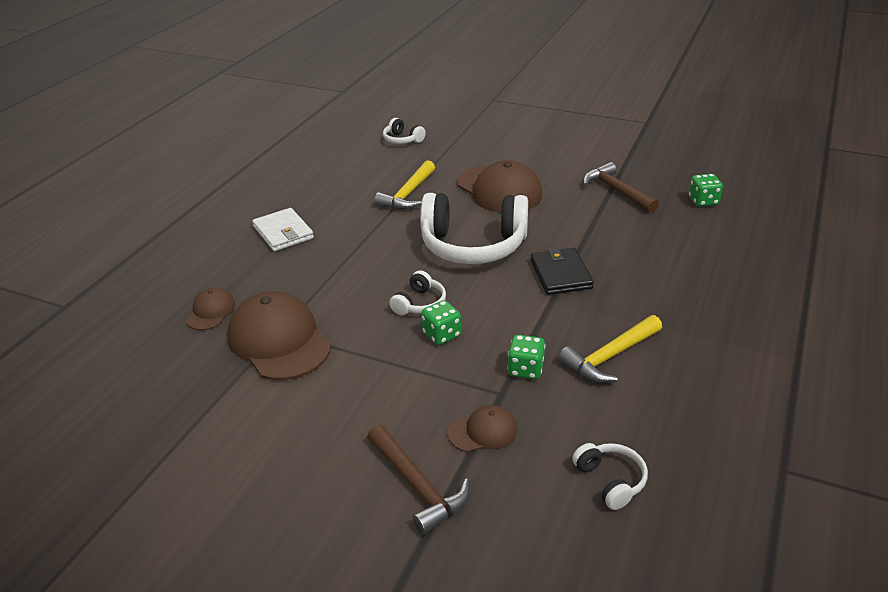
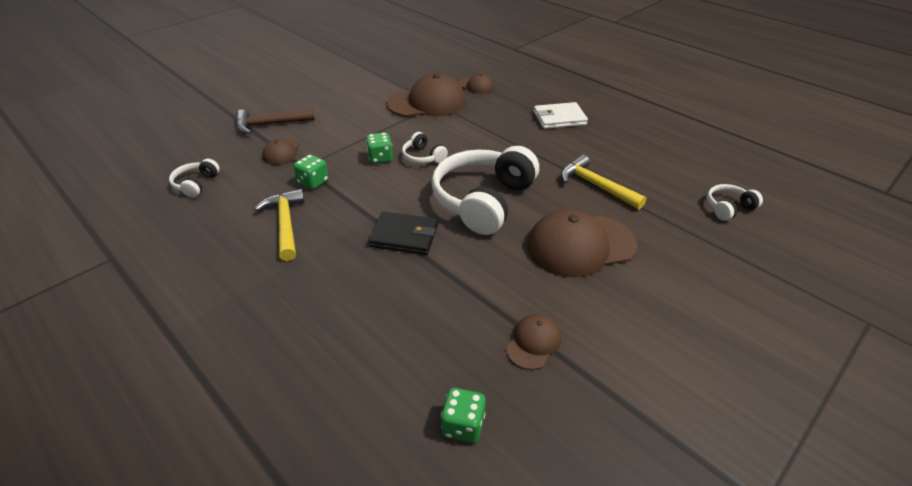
camera: 110 degrees right, 5 degrees up
white headphones [572,443,648,510] -> white headphones turned 105 degrees clockwise [169,159,220,198]
brown hammer [583,162,659,213] -> brown cap [506,314,561,370]

